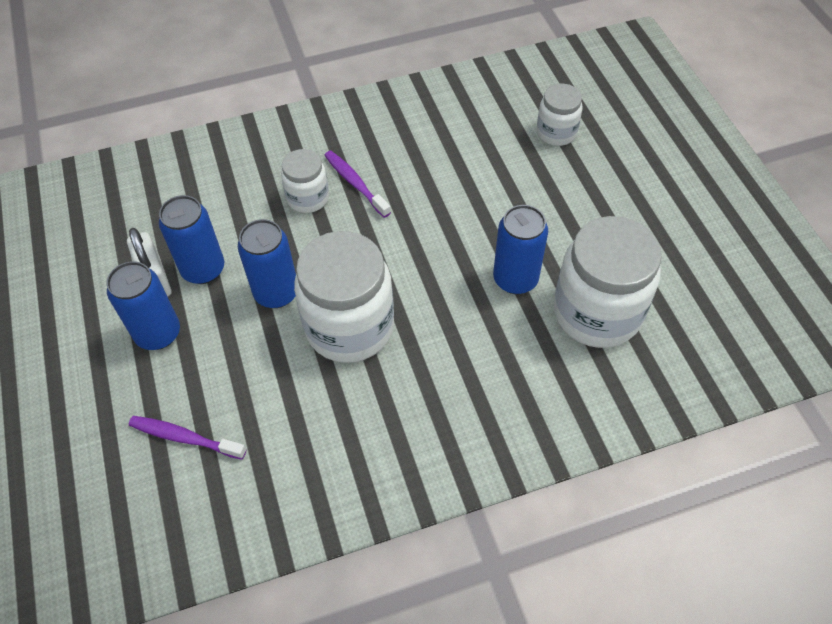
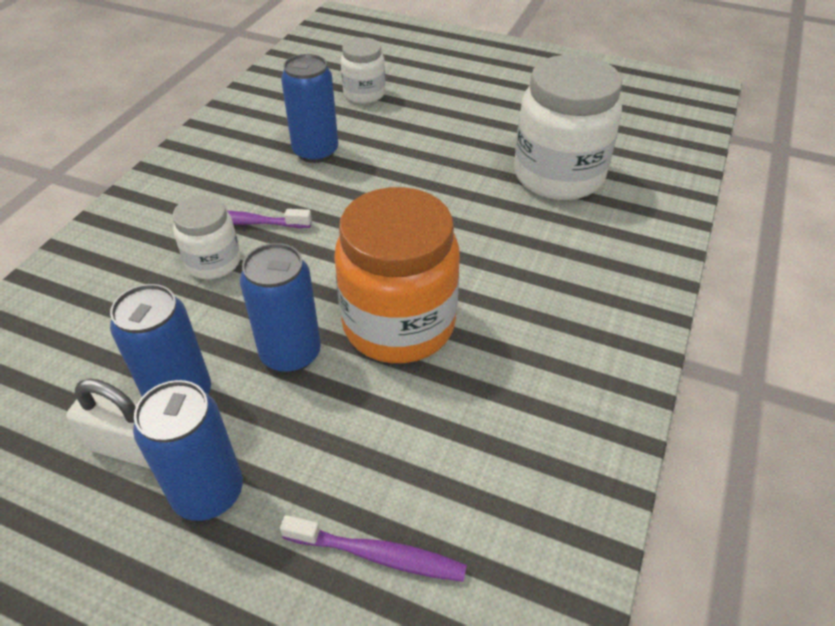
camera: 50 degrees left, 10 degrees down
purple toothbrush [129,416,246,460] -> purple toothbrush turned 135 degrees counterclockwise [280,515,467,582]
white jar [294,231,394,363] -> orange jar [334,187,460,363]
blue can [493,205,548,294] -> blue can moved to [281,54,339,163]

